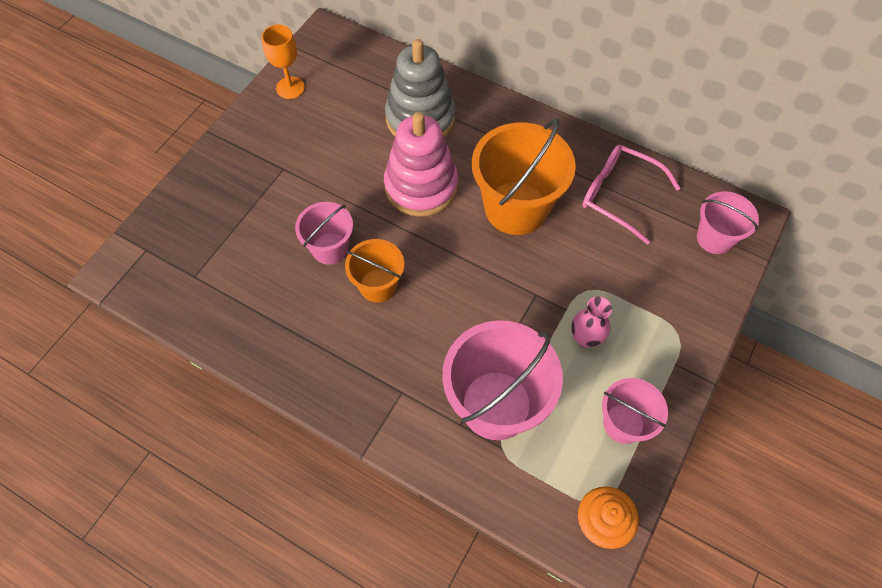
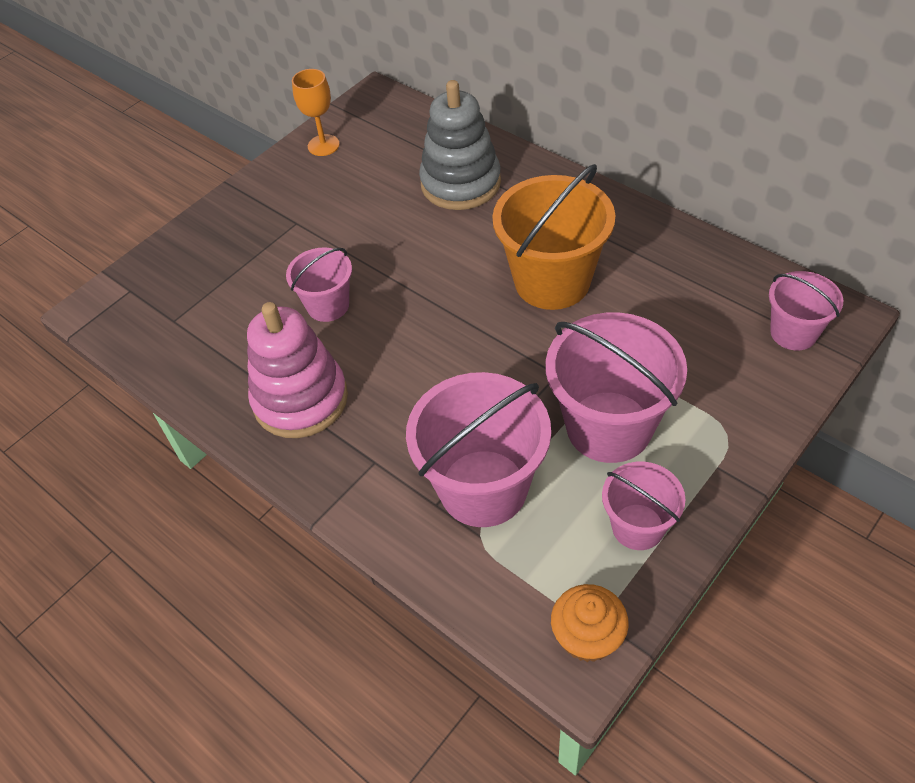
camera: 15 degrees right, 10 degrees down
orange bucket [345,239,404,302] -> none
pink stacking toy [384,112,458,217] -> pink stacking toy moved to [247,302,348,438]
pink vase [571,296,612,348] -> pink bucket [546,312,687,463]
pink glasses [582,145,680,245] -> none

